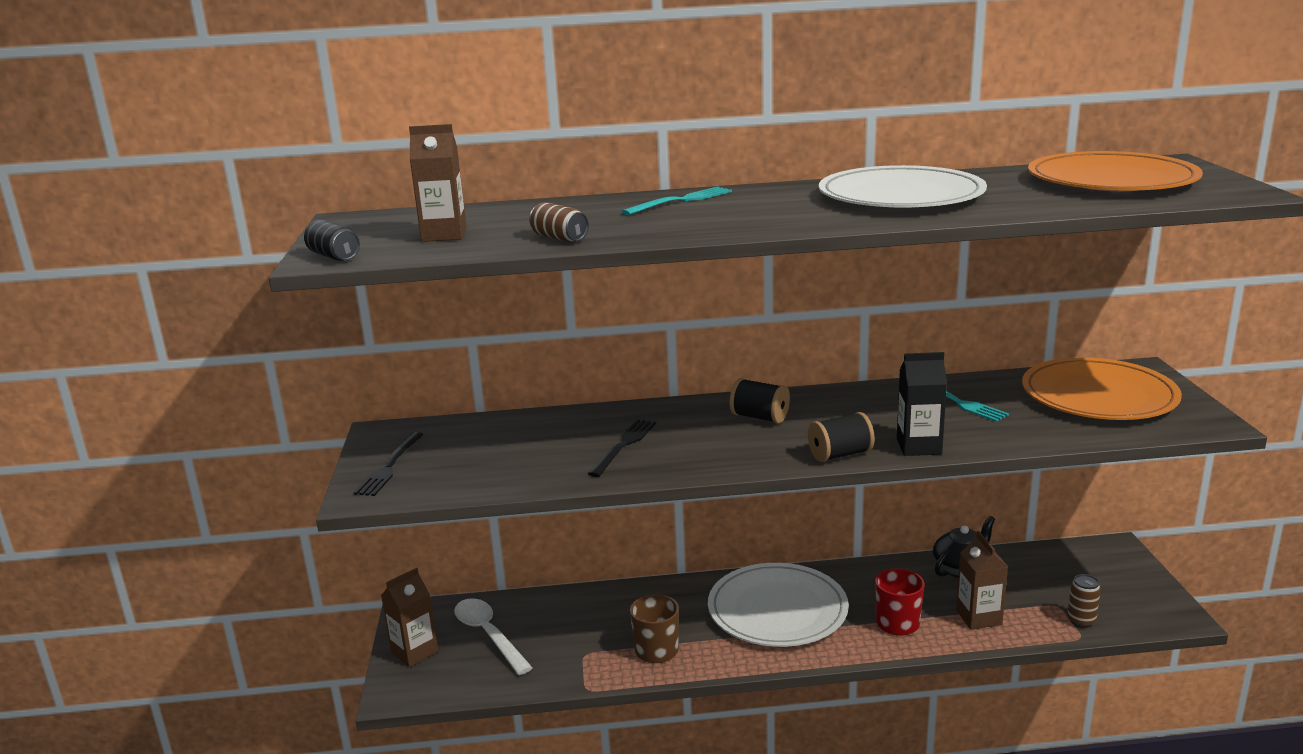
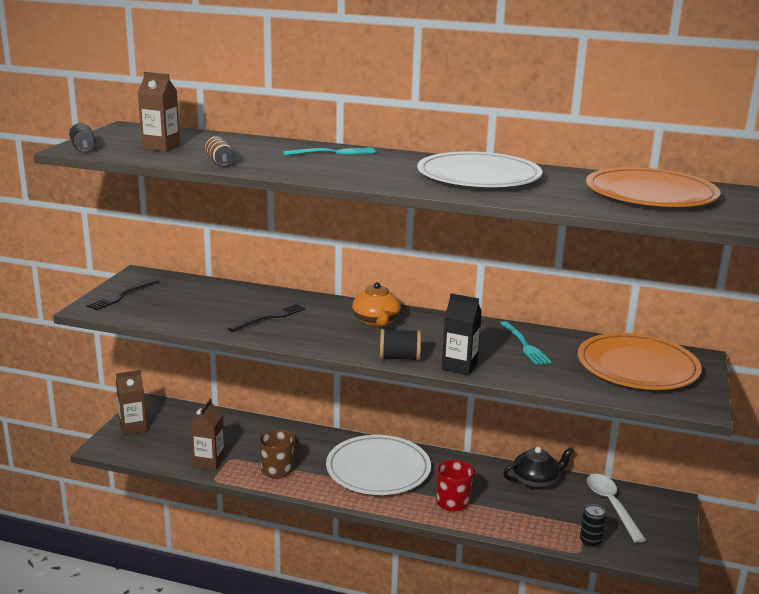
camera: 20 degrees right, 0 degrees up
white spoon [454,598,533,675] -> white spoon moved to [587,474,646,543]
black spool [730,378,790,424] -> orange teapot [352,282,401,327]
brown carton [956,531,1008,630] -> brown carton moved to [190,398,225,470]
brown can [1067,574,1101,628] -> black can [580,504,606,547]

